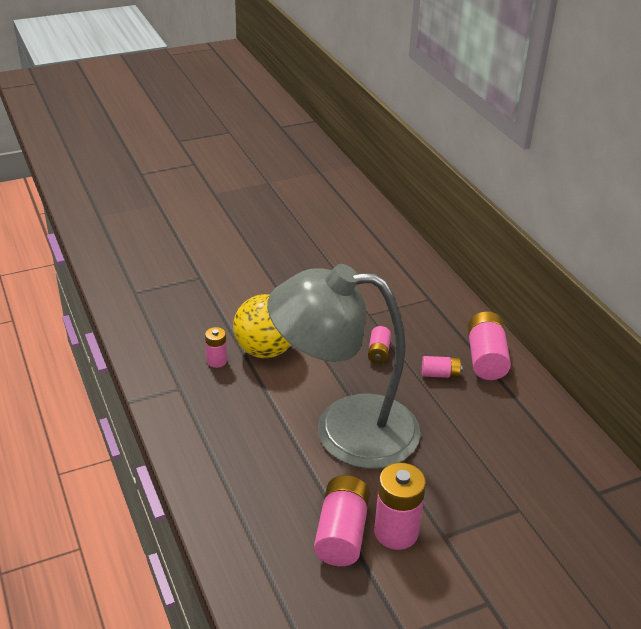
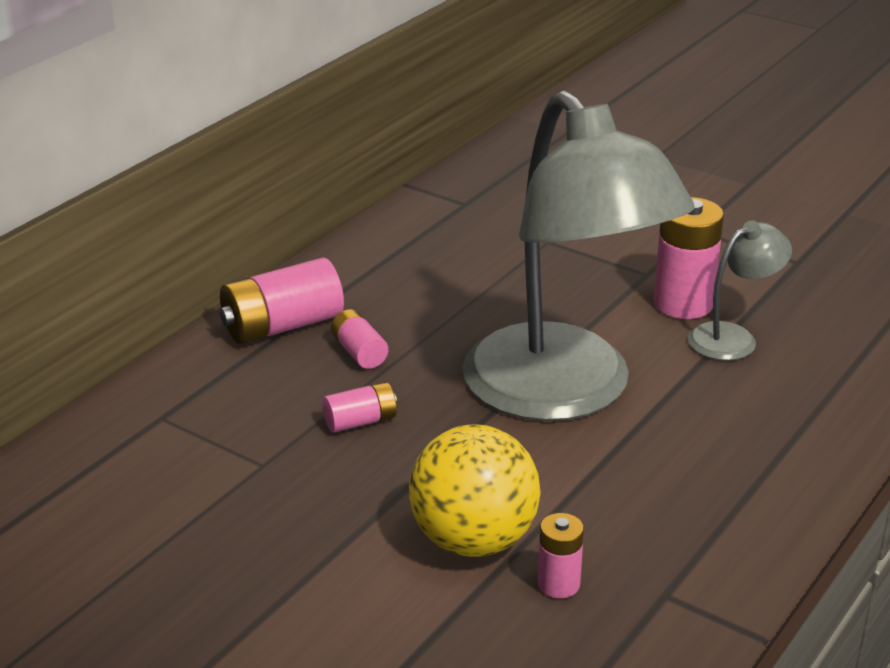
camera: 120 degrees left, 5 degrees down
pink battery [314,475,370,566] -> grey lamp [688,220,792,361]

